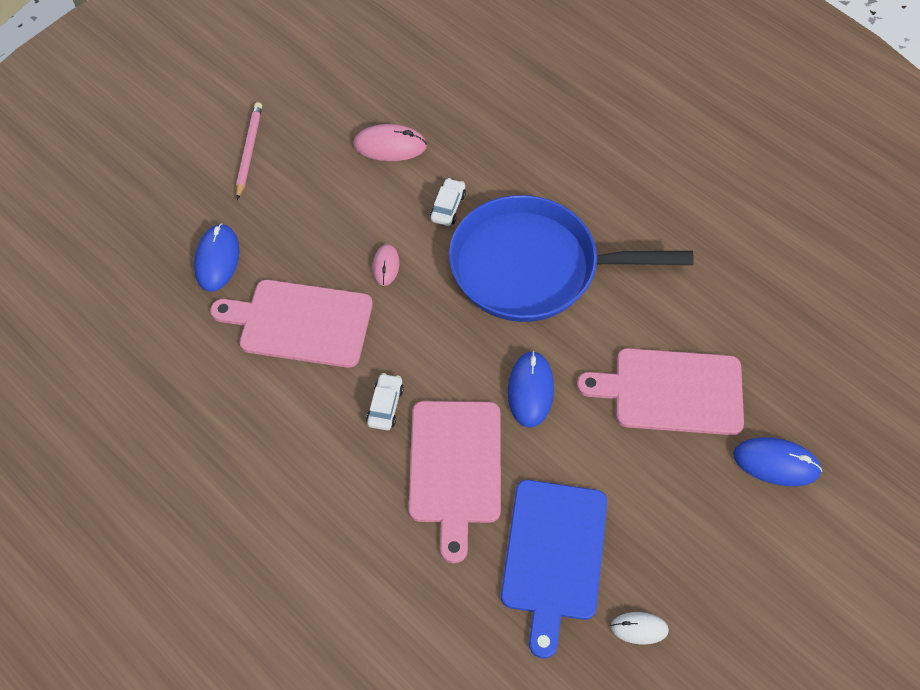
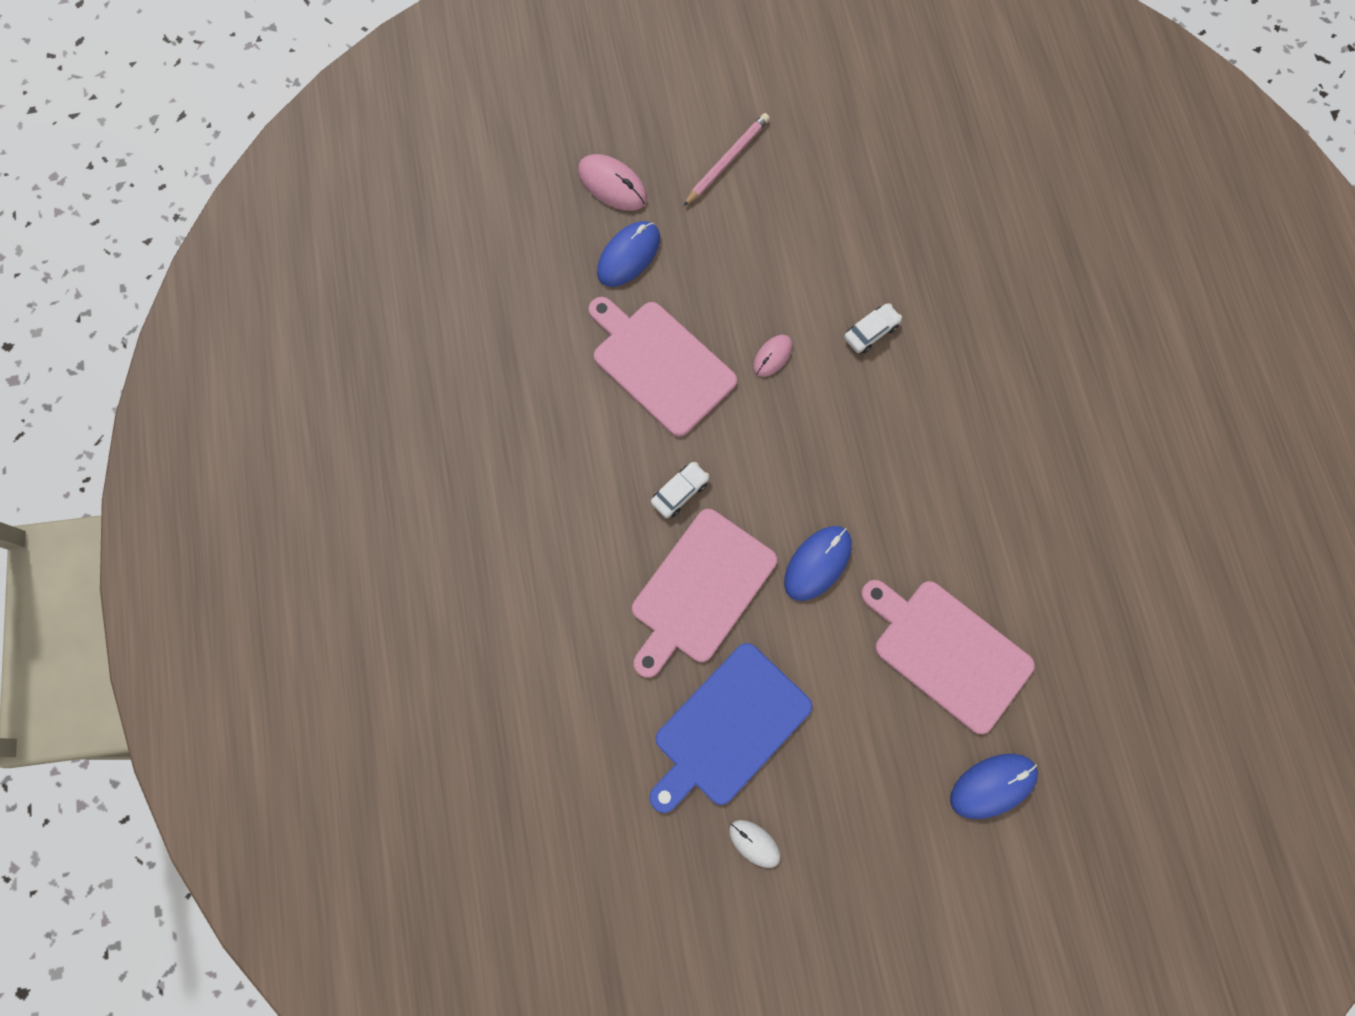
camera: 35 degrees right, 15 degrees up
pink mouse [353,124,427,161] -> pink mouse moved to [578,154,647,211]
blue pan [449,195,694,322] -> none
blue mouse [733,437,822,486] -> blue mouse turned 75 degrees counterclockwise [950,754,1038,819]

